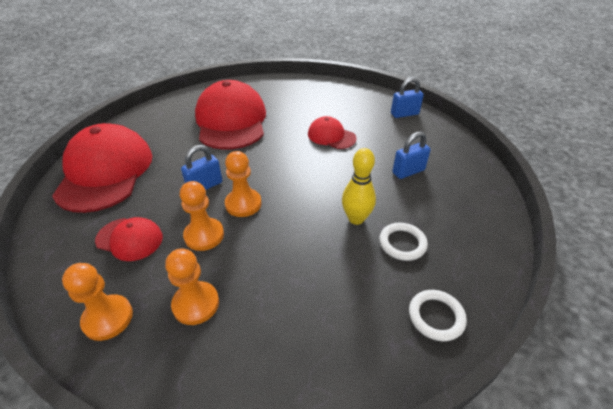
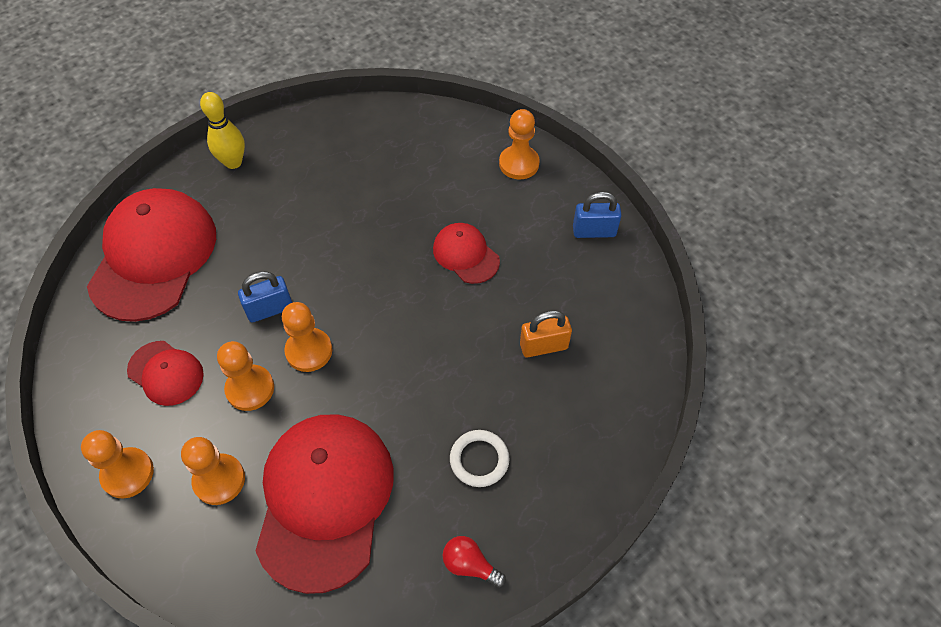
camera: 15 degrees right, 15 degrees up
red cap [195,80,266,150] -> red cap moved to [256,414,394,594]
yellow bowling pin [342,148,376,225] -> yellow bowling pin moved to [200,92,245,169]
blue padlock [392,132,431,179] -> orange padlock [520,310,572,357]
white ring [409,290,467,341] -> red light bulb [443,536,506,588]
none -> orange pawn [499,109,540,180]

